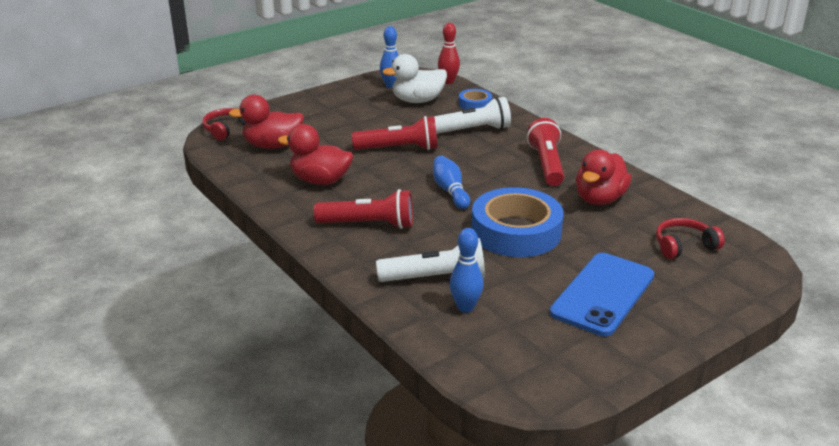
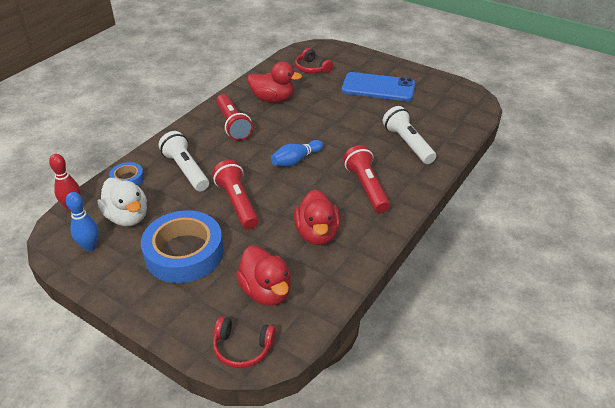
camera: 110 degrees left, 10 degrees up
blue bowling pin [450,228,484,313] -> none
blue tape [471,187,564,257] -> blue tape moved to [141,210,224,283]
red flashlight [527,118,564,186] -> red flashlight turned 90 degrees counterclockwise [216,94,253,141]

